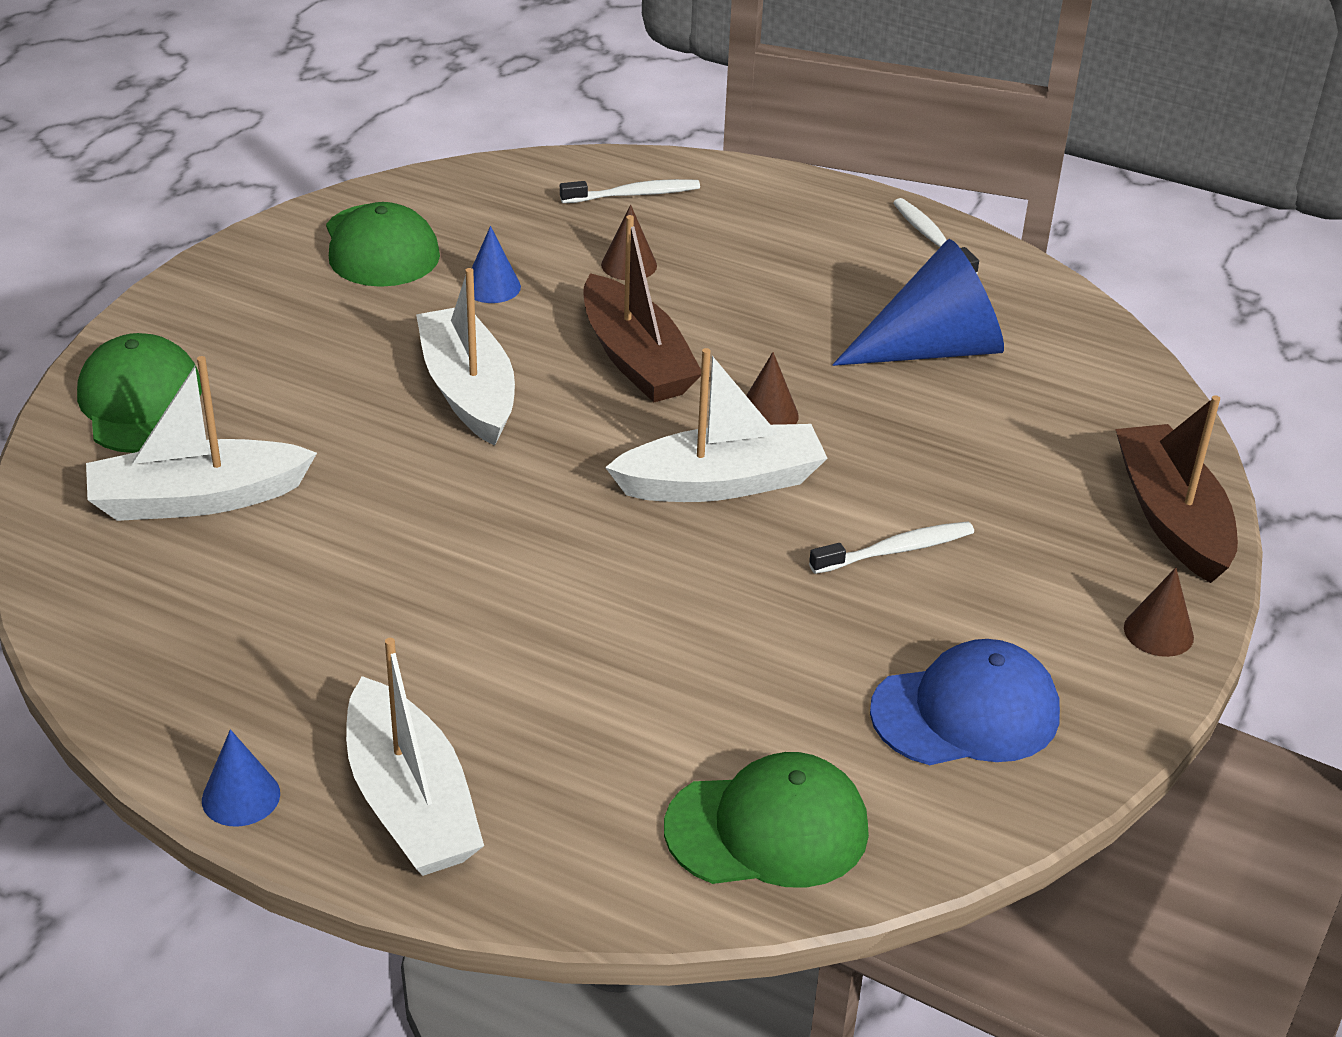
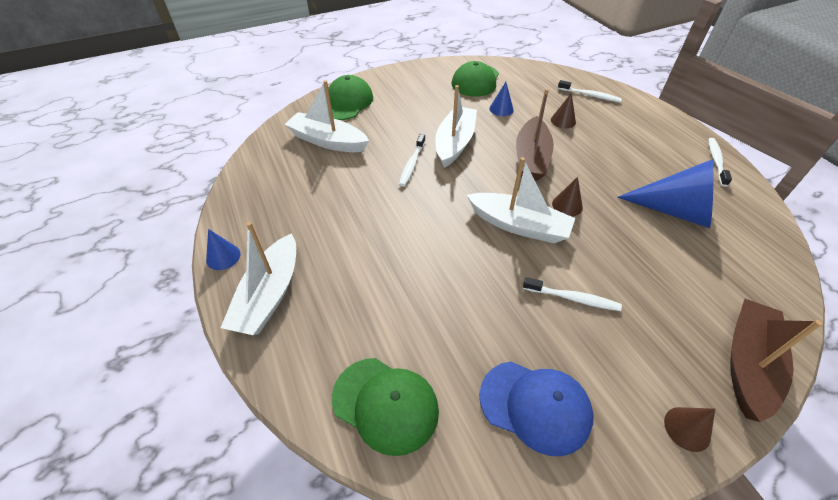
camera: 40 degrees right, 10 degrees up
none -> white toothbrush [399,134,425,187]

